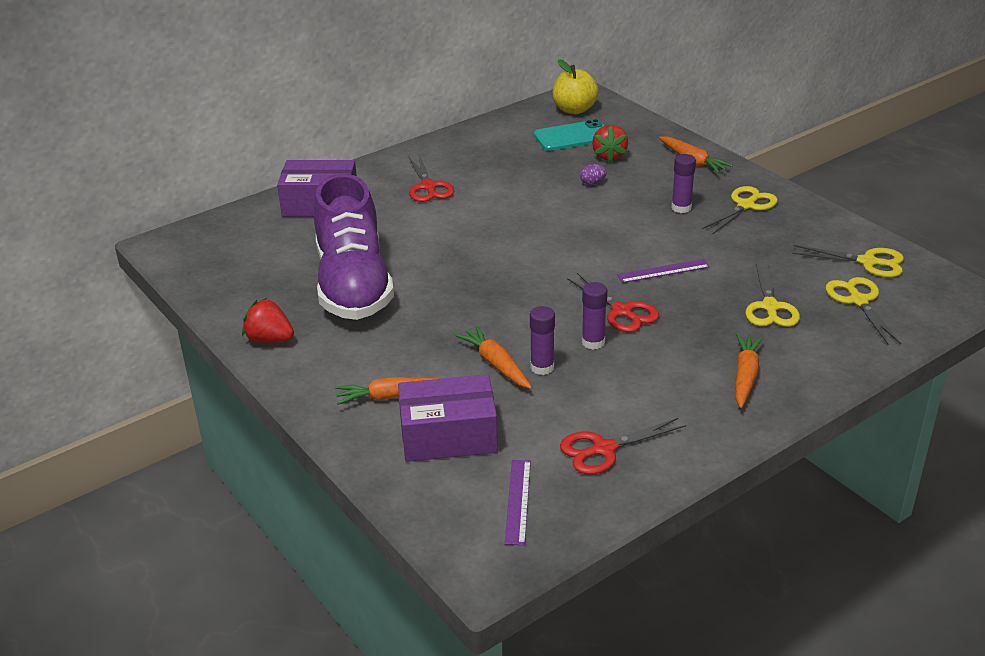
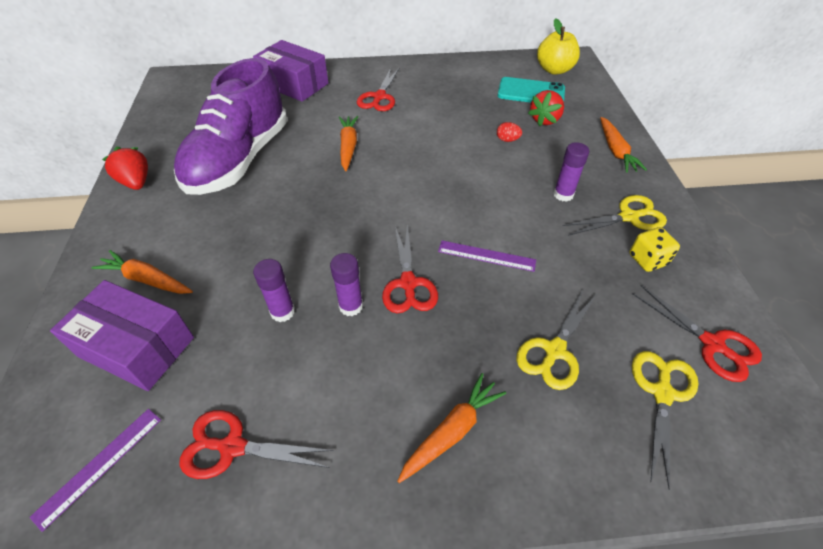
camera: 30 degrees right, 15 degrees up
orange carrot [455,326,532,389] -> orange carrot moved to [339,116,358,171]
purple egg [580,164,607,185] -> red egg [497,122,522,142]
yellow scissors [792,245,904,277] -> red scissors [632,285,762,382]
none -> yellow dice [630,227,680,272]

